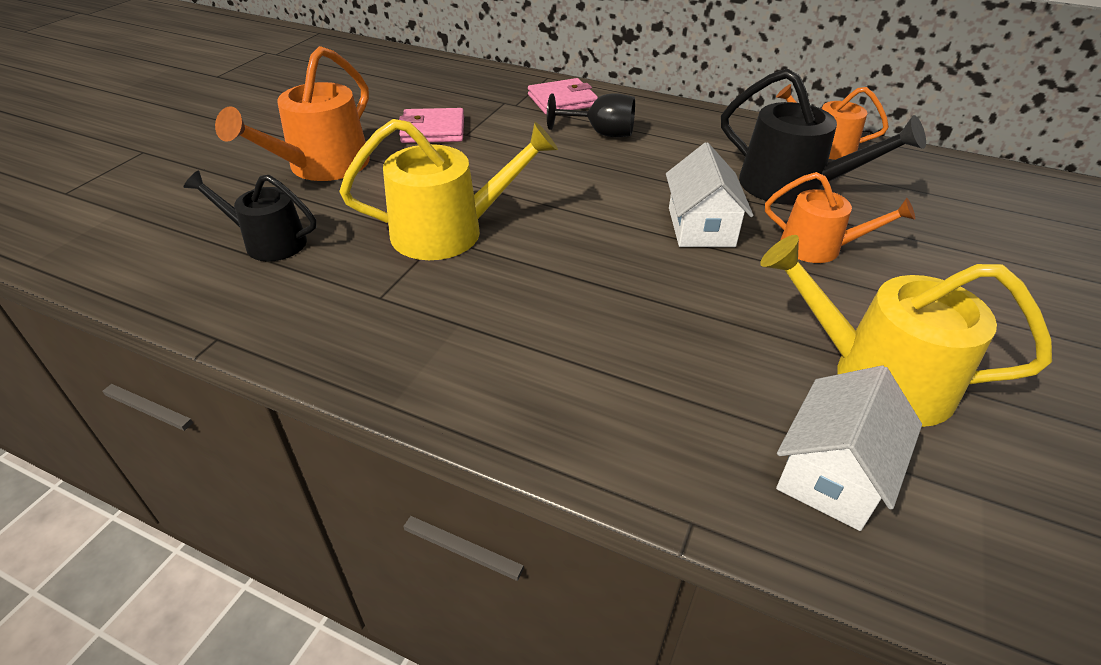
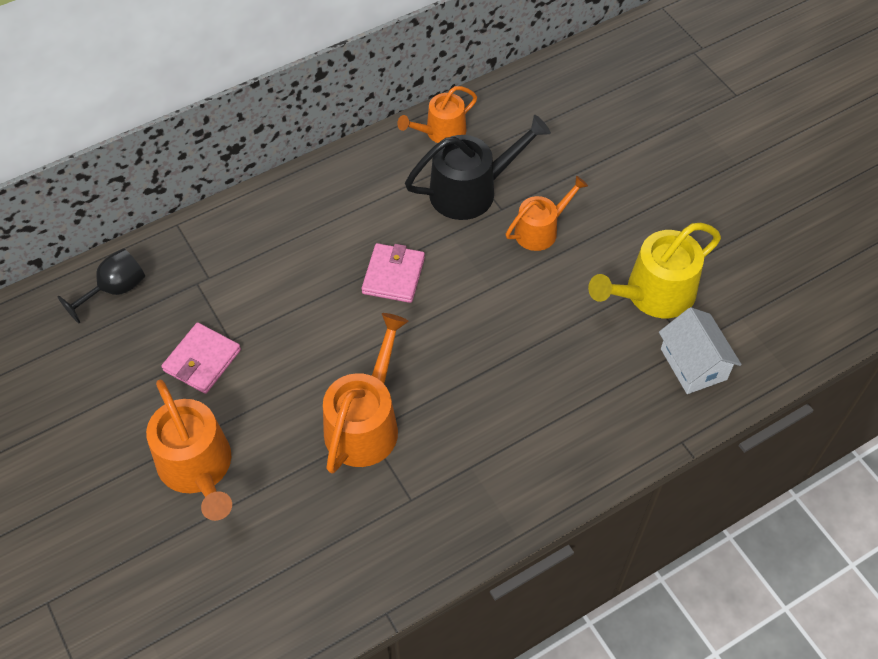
camera: 55 degrees left, 15 degrees up
black watering can [184,171,316,262] -> none
yellow watering can [340,119,558,260] -> orange watering can [323,313,408,473]
pink wallet [528,78,598,115] -> pink wallet moved to [362,243,425,303]
black goblet [547,93,635,137] -> black goblet moved to [57,248,145,323]
white house [666,142,754,247] -> none

